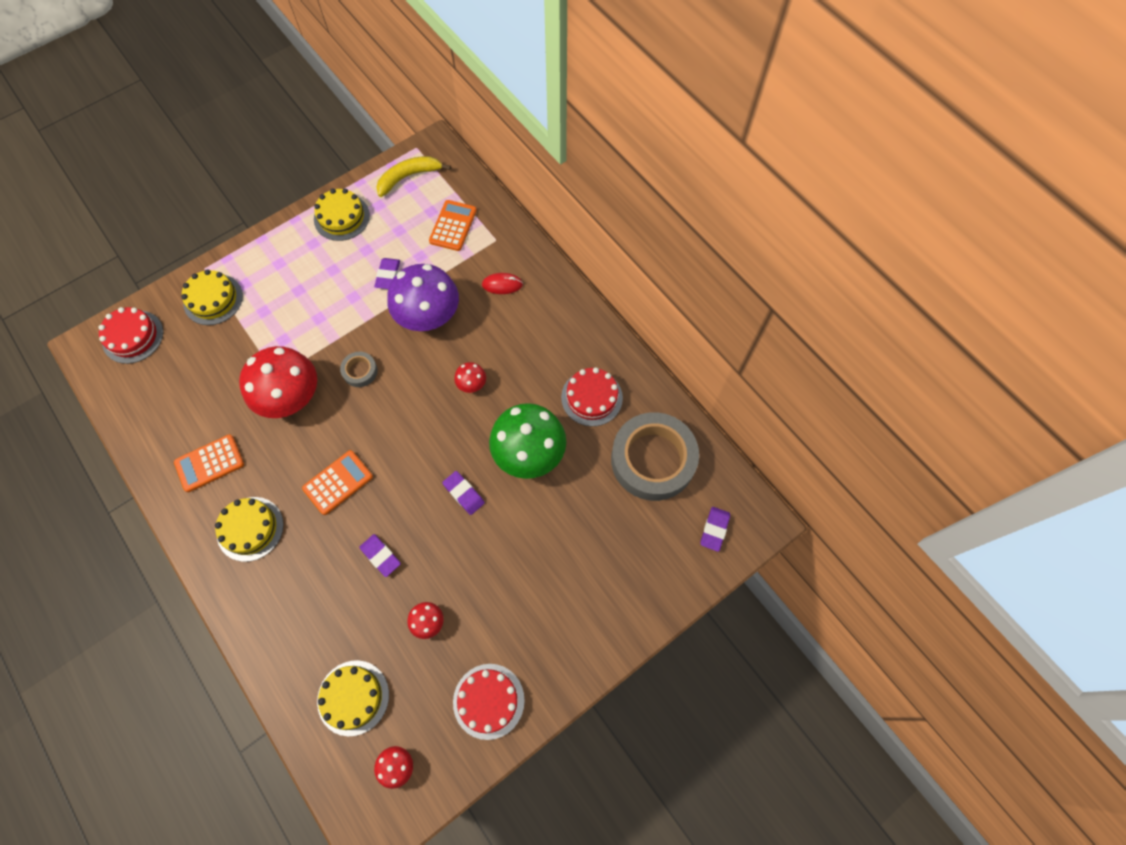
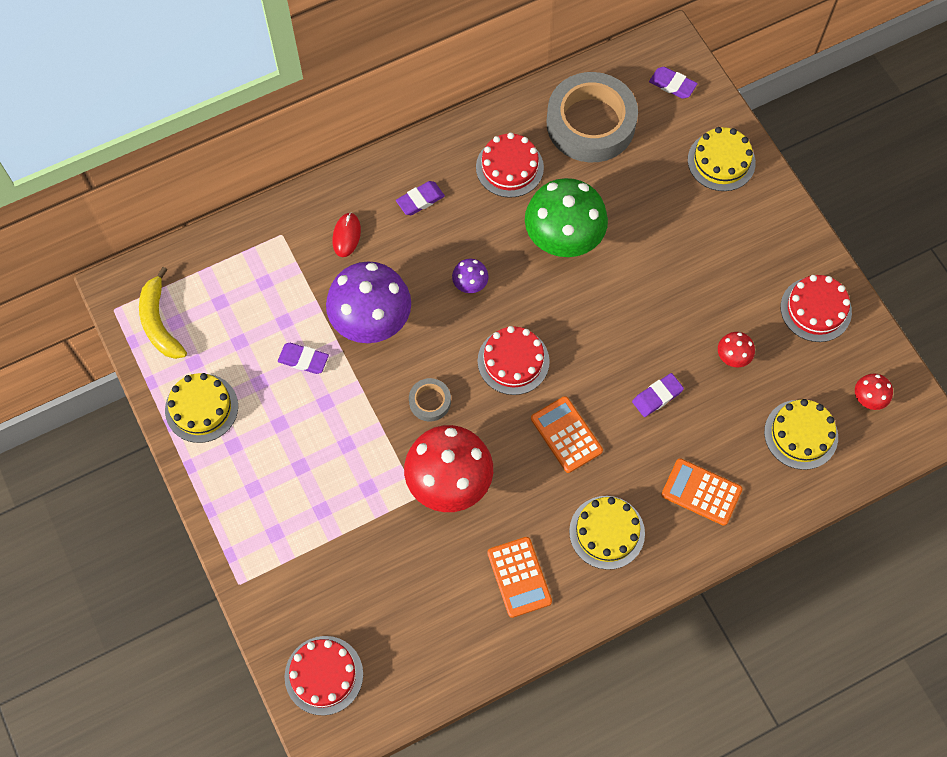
camera: 80 degrees left, 0 degrees up
yellow cake [181,269,243,325] -> yellow cake moved to [688,127,756,191]
orange calculator [429,200,477,251] -> orange calculator moved to [661,458,742,526]
purple eraser [442,471,485,515] -> purple eraser moved to [396,181,445,215]
red mushroom [454,362,486,393] -> purple mushroom [452,259,489,293]
none -> red cake [478,326,550,395]

